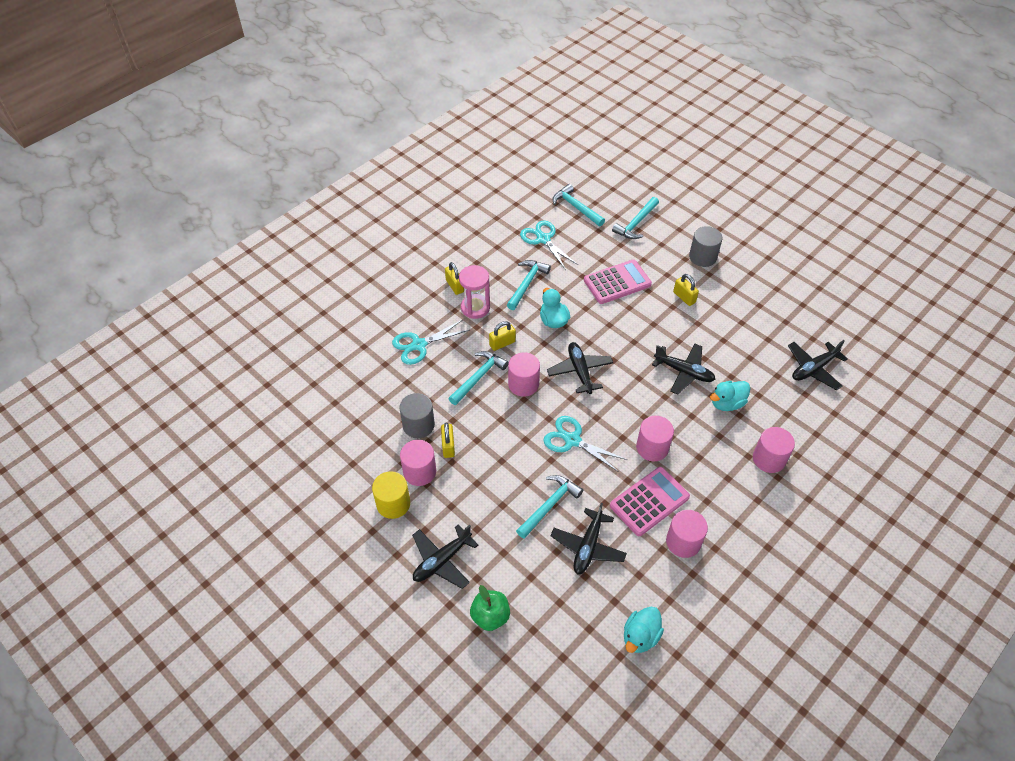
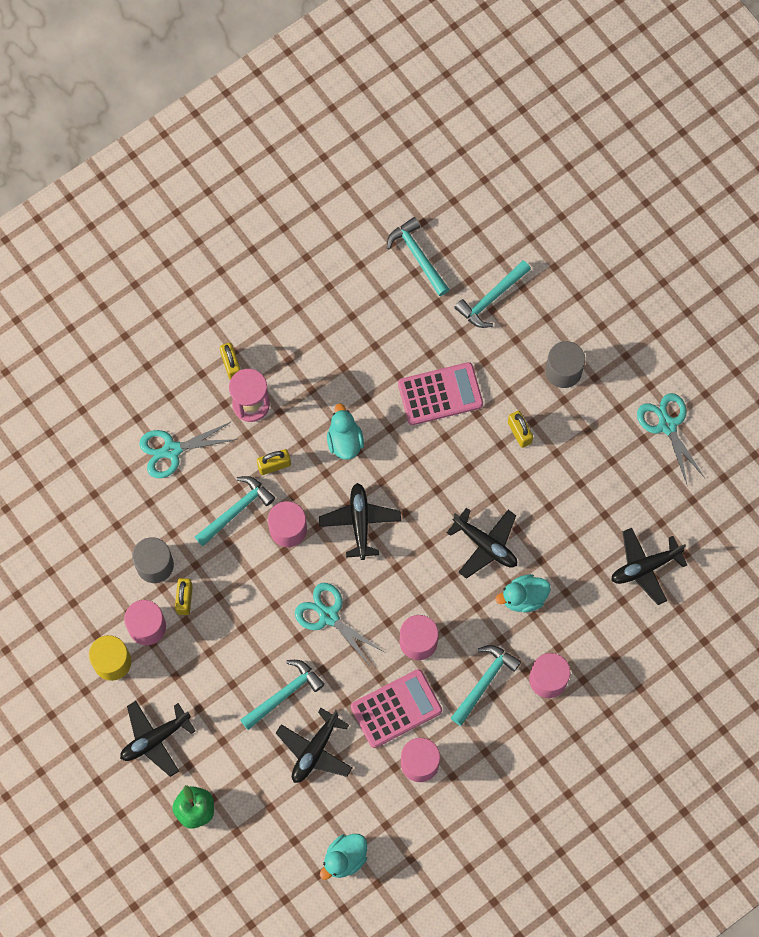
camera: 10 degrees right, 20 degrees up
turquoise hammer [507,260,551,310] -> turquoise hammer moved to [451,645,521,726]
turquoise scissors [520,220,578,270] -> turquoise scissors moved to [637,393,705,484]

